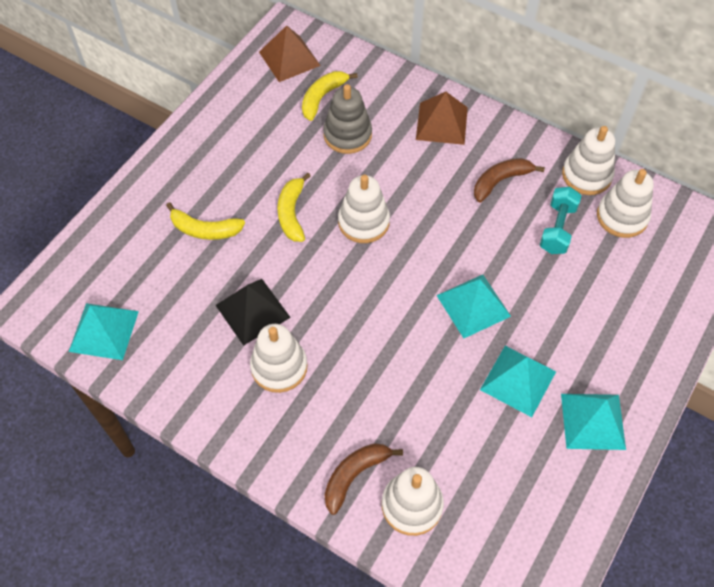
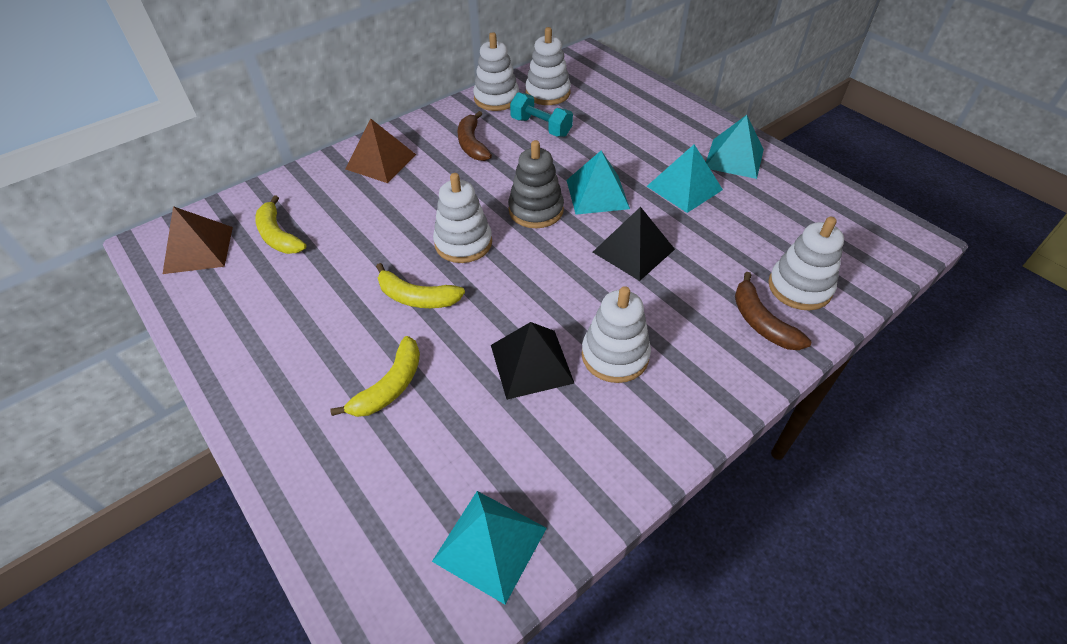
camera: 70 degrees left, 10 degrees down
grey stacking toy [323,84,372,154] -> grey stacking toy moved to [508,140,564,228]
none -> black pyramid [593,207,675,281]

